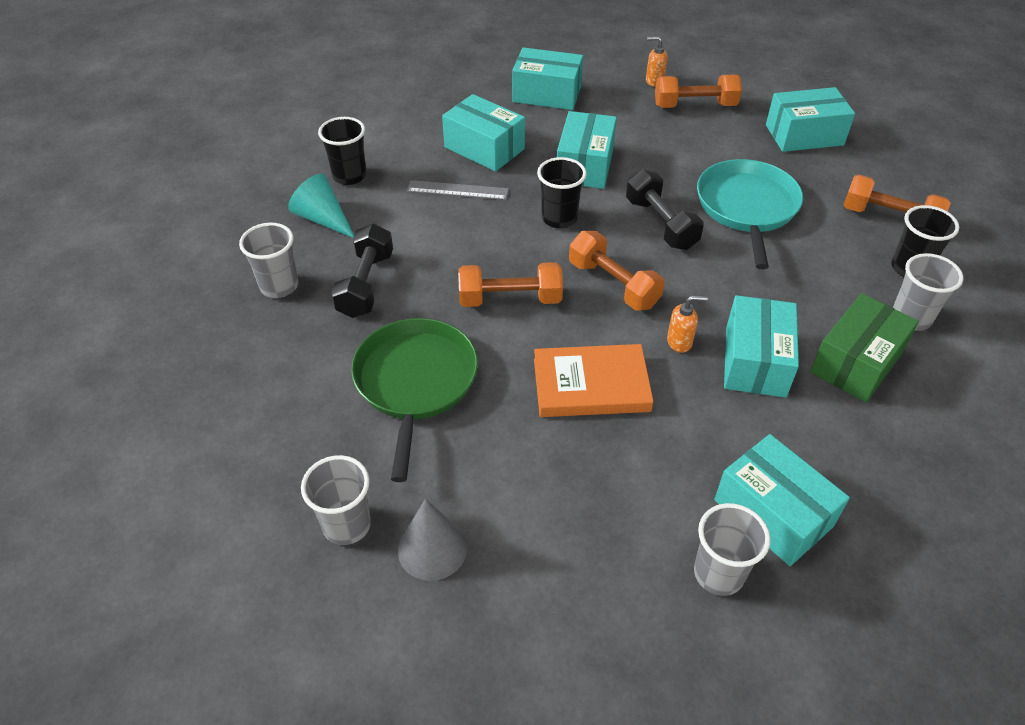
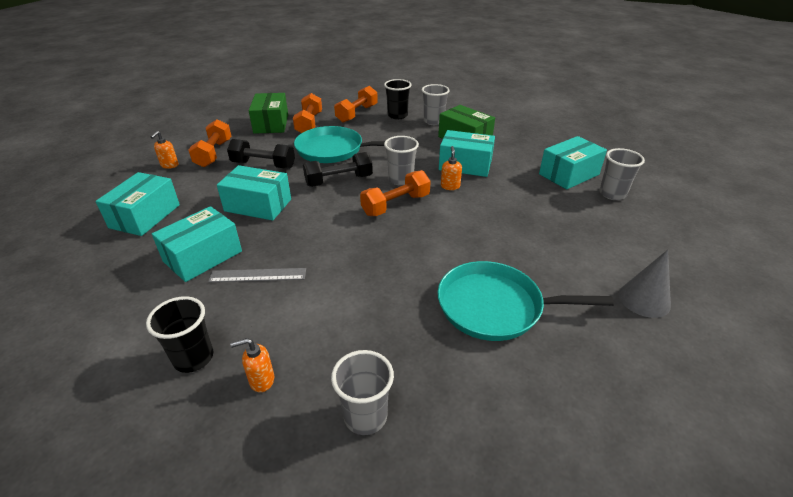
camera: 85 degrees left, 10 degrees down
turquoise cone [288,174,354,238] -> orange soap dispenser [230,338,274,392]
grey cup [301,455,371,545] -> grey cup moved to [384,136,419,186]
black dumbbell [331,223,393,318] -> black dumbbell moved to [227,139,295,169]
green pan [351,318,478,482] -> turquoise pan [438,261,614,341]
grey ruler [407,180,509,200] -> grey ruler turned 75 degrees clockwise [208,268,306,282]
orange dumbbell [458,262,563,307] -> orange dumbbell moved to [293,93,322,133]
orange book [534,344,654,417] -> none
black cup [537,157,587,229] -> none
turquoise box [766,87,855,152] -> green box [249,93,288,134]

